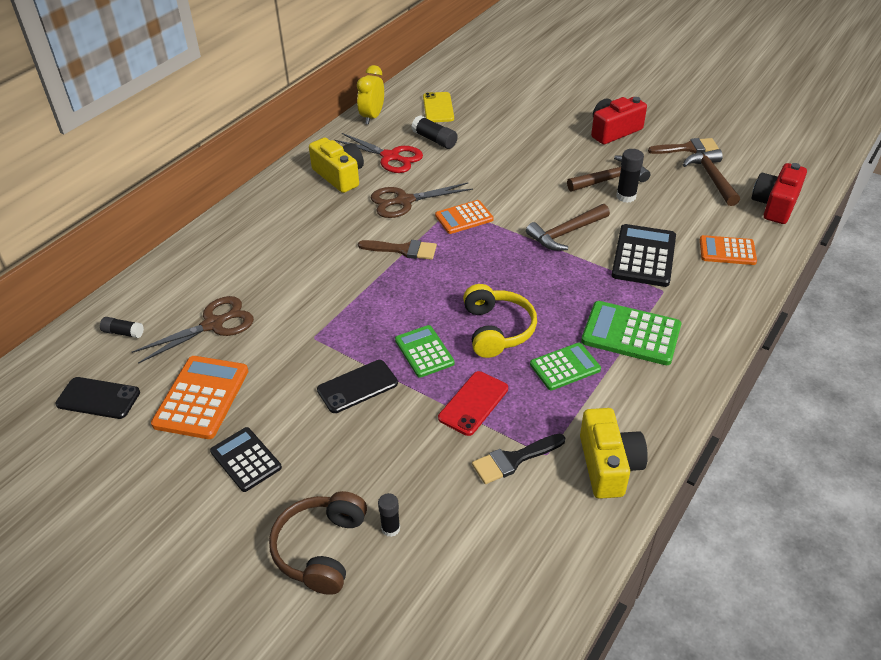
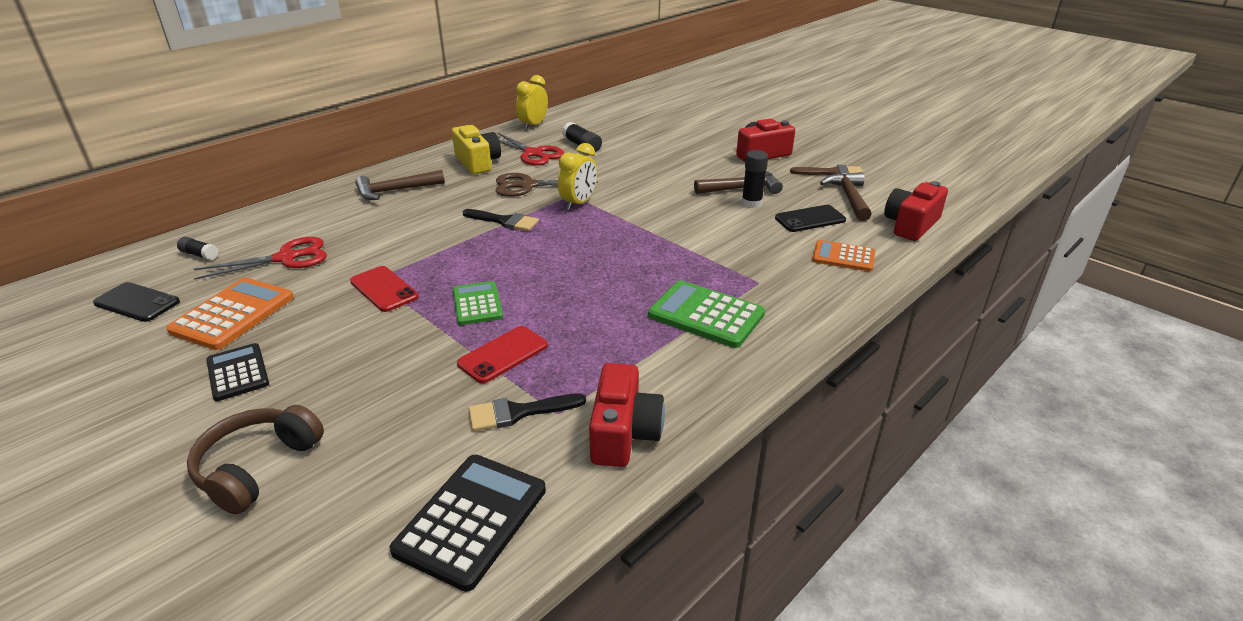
camera: 10 degrees right, 10 degrees down
brown scissors [132,296,254,364] -> red scissors [194,237,327,280]
black phone [317,360,398,413] -> black phone moved to [775,205,846,232]
brown brush [358,240,437,260] -> black brush [463,209,539,231]
black glue stick [378,493,400,537] -> none
yellow phone [423,92,454,122] -> none
orange calculator [435,200,494,234] -> yellow clock [558,143,597,210]
yellow headphones [463,284,537,358] -> none
brown hammer [526,204,610,251] -> brown hammer moved to [355,170,445,200]
green calculator [530,343,601,390] -> none
yellow camera [580,408,648,499] -> red camera [589,363,665,467]
black calculator [612,224,676,287] -> black calculator moved to [390,454,546,592]
none -> red phone [350,266,419,312]

